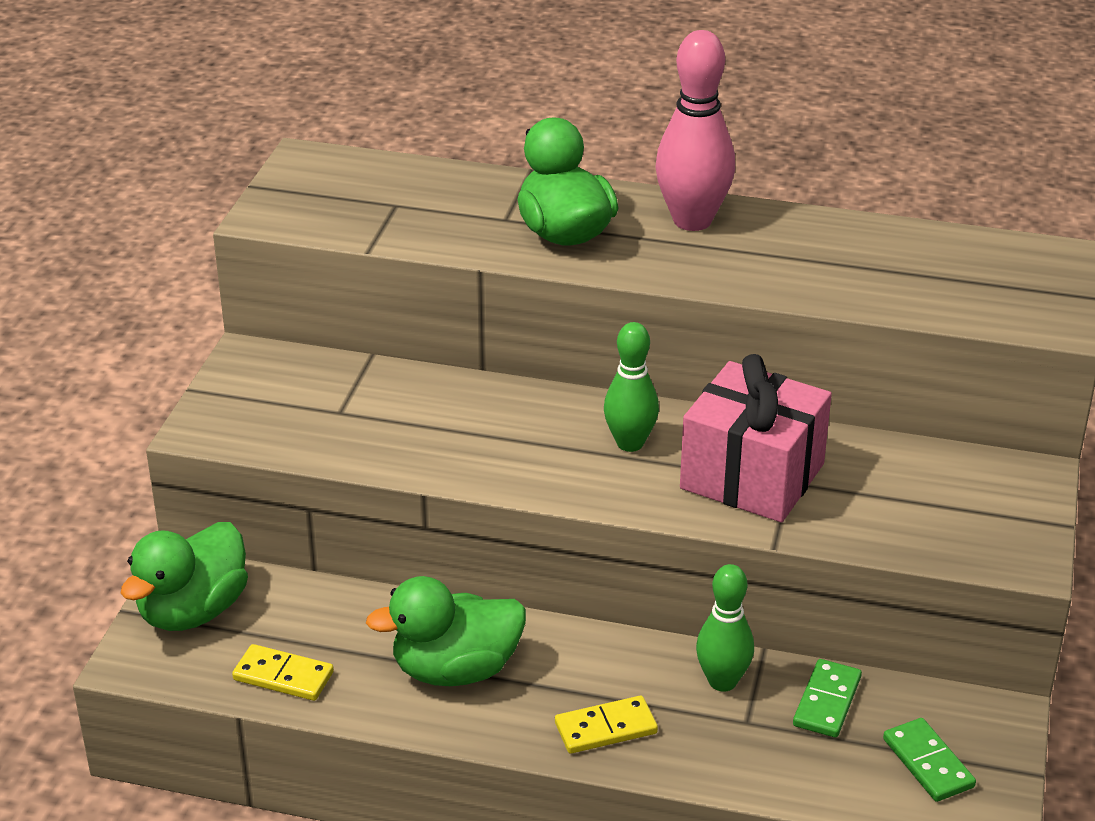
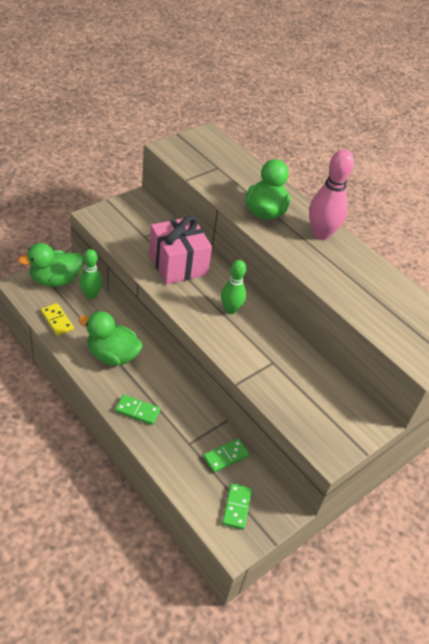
camera: 30 degrees right, 10 degrees up
yellow domino [555,696,658,754] -> green domino [115,395,161,425]
pink gift [680,354,832,522] -> pink gift moved to [149,216,212,285]
green bowling pin [696,564,754,692] -> green bowling pin moved to [79,249,103,299]

